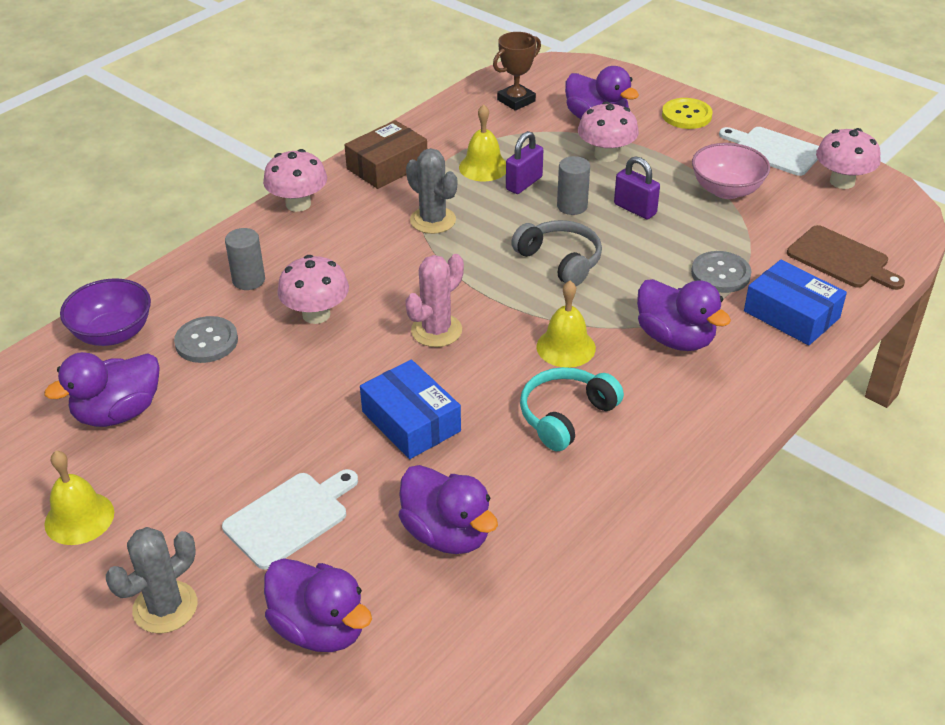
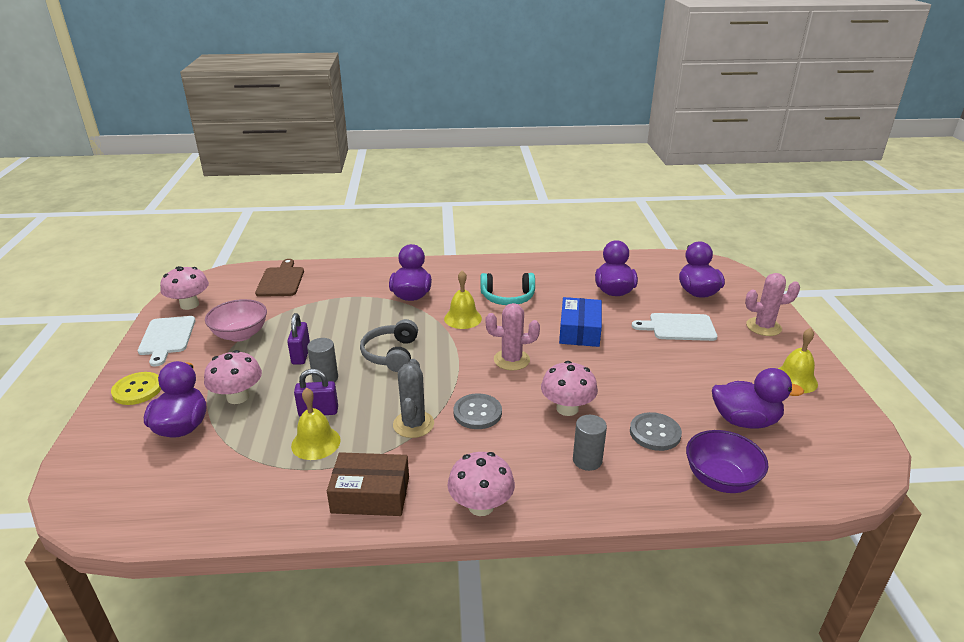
camera: 135 degrees left, 10 degrees down
grey cactus [106,527,197,634] -> pink cactus [745,273,800,336]
brown trophy [493,32,541,111] -> none
grey button [691,251,751,293] -> grey button moved to [454,393,502,429]
blue box [744,260,847,345] -> none

